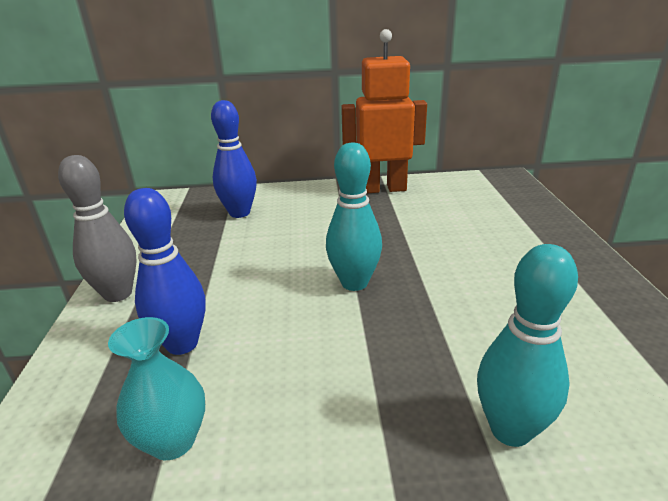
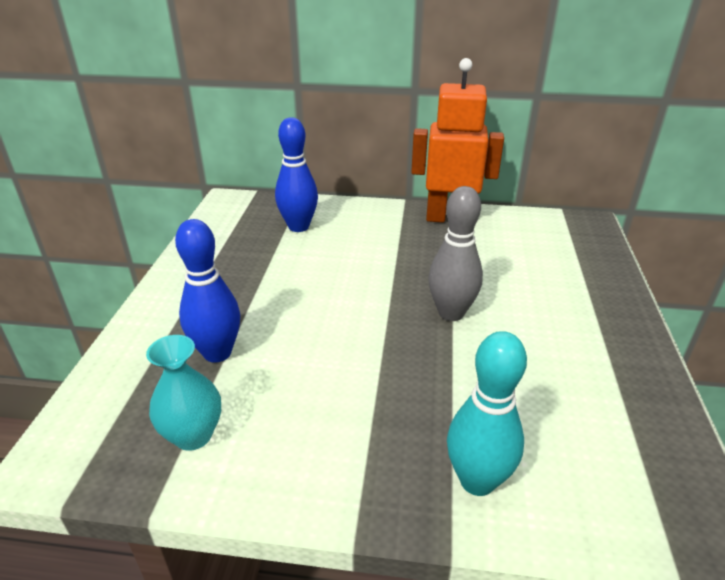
camera: 10 degrees right, 5 degrees up
grey bowling pin [58,155,137,302] -> grey bowling pin moved to [428,186,483,321]
turquoise bowling pin [326,142,382,291] -> none

